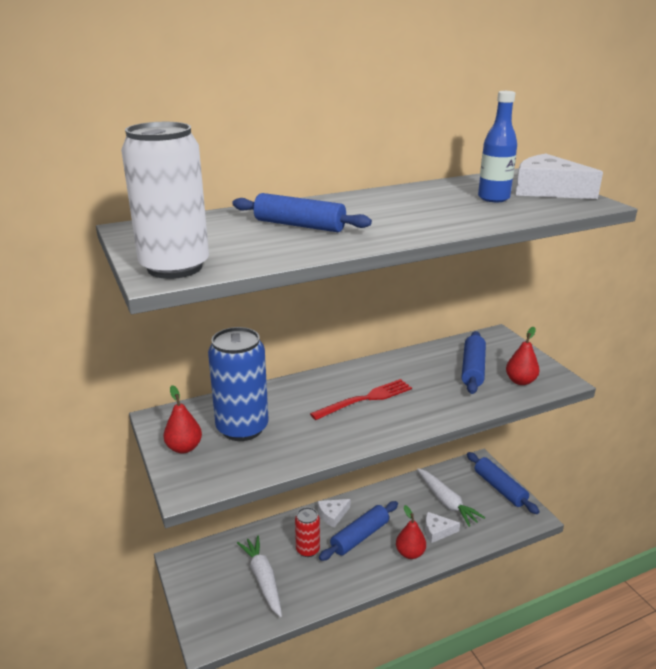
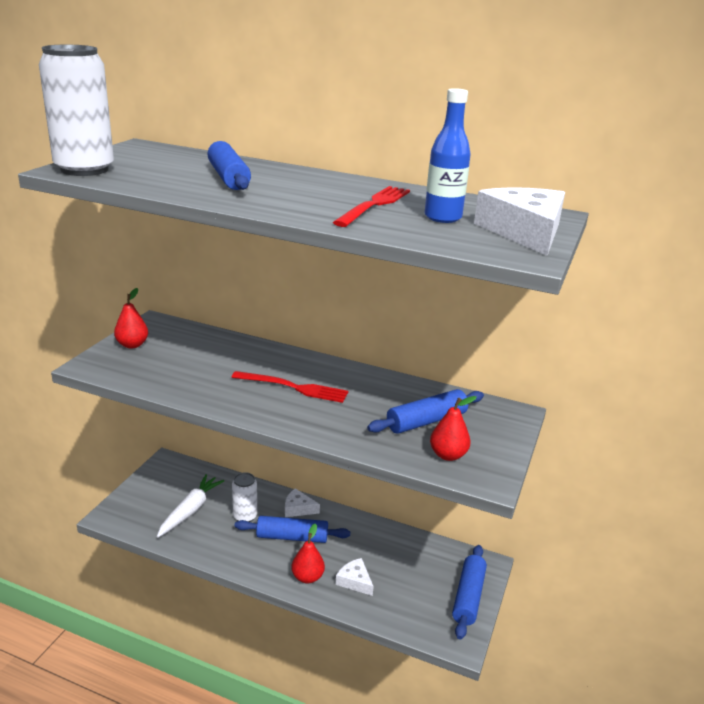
camera: 45 degrees right, 0 degrees up
blue can [208,327,269,441] -> none
red can [295,507,320,557] -> white can [232,472,257,522]
white carrot [417,468,485,527] -> none
none -> red fork [333,186,410,227]

